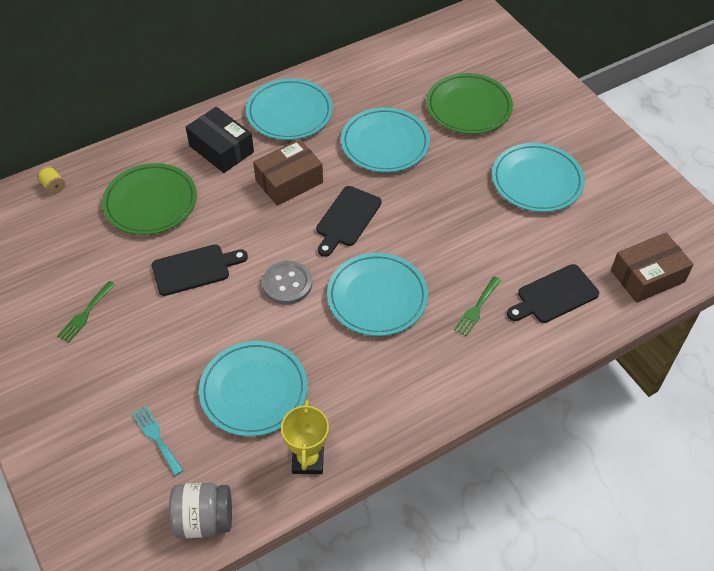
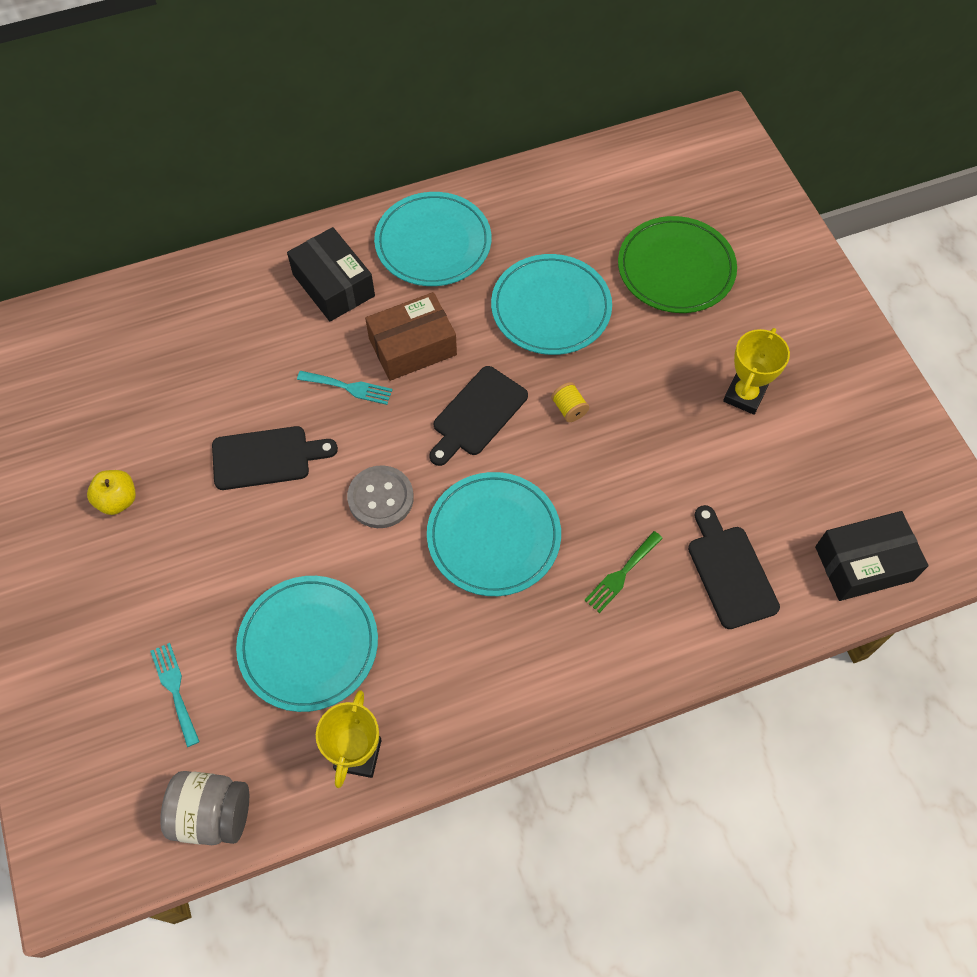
camera: 10 degrees right, 10 degrees up
yellow spool [37,166,65,194] -> yellow spool moved to [551,382,589,422]
green fork [57,281,116,343] -> yellow apple [87,470,136,515]
green plate [102,163,197,235] -> none
turquoise plate [492,143,585,212] -> yellow trophy [723,328,790,415]
black cutting board [507,264,599,323] -> black cutting board turned 90 degrees clockwise [688,505,780,629]
brown box [611,233,694,303] -> black box [815,511,928,601]
none -> turquoise fork [297,371,393,405]

